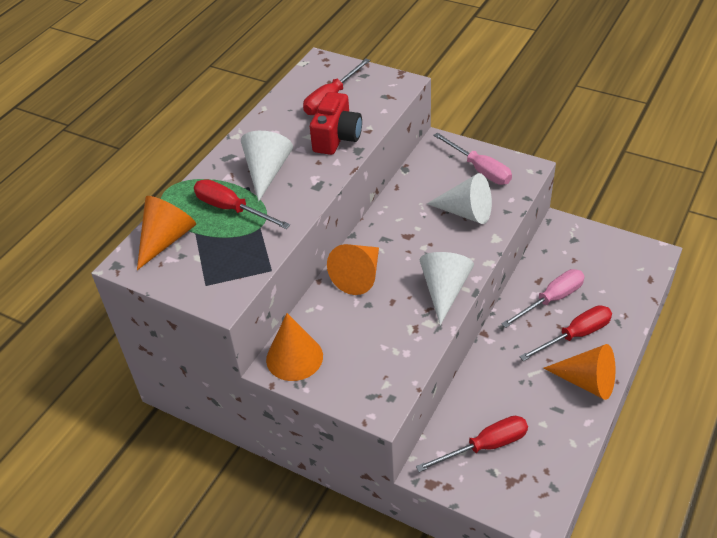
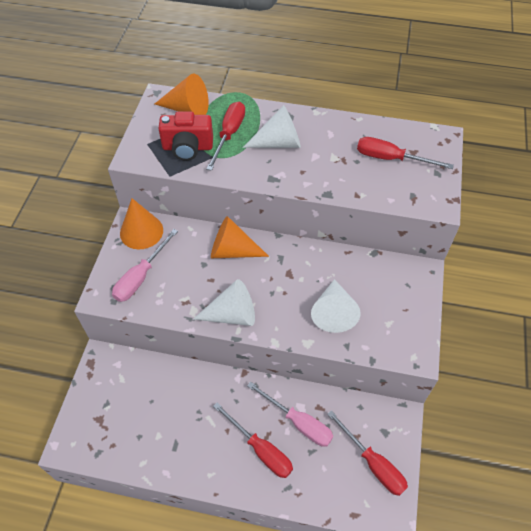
camera: 70 degrees right, 10 degrees up
red camera [310,92,362,155] -> red camera moved to [158,112,213,161]
red screwdriver [416,416,528,472] -> red screwdriver moved to [327,411,408,496]
pink screwdriver [433,133,512,185] -> pink screwdriver moved to [112,229,178,302]
orange cone [543,344,616,400] -> none

